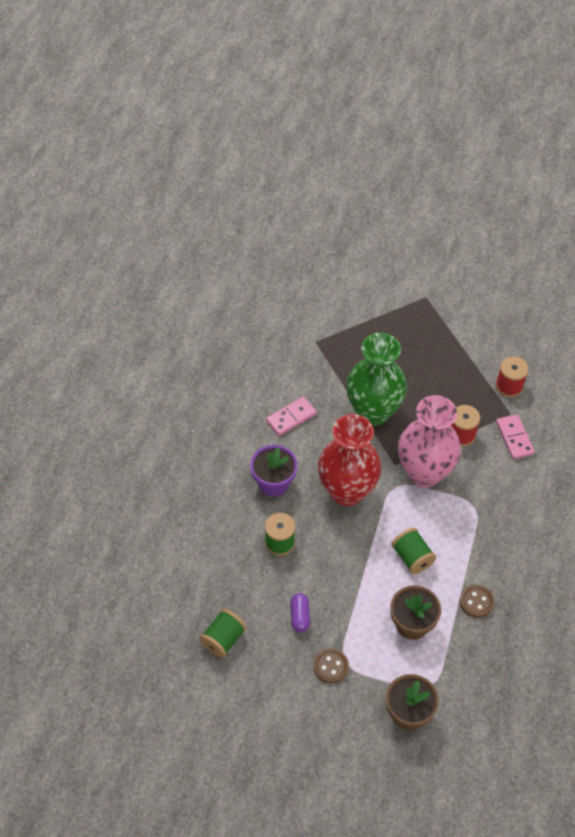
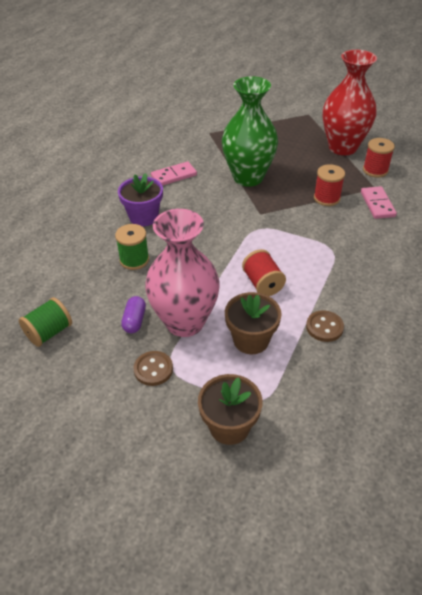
camera: 10 degrees right, 10 degrees down
red vase [318,414,381,506] -> red vase moved to [323,50,377,155]
green spool [392,528,436,574] -> red spool [242,249,286,296]
pink vase [398,395,461,488] -> pink vase moved to [145,209,220,337]

